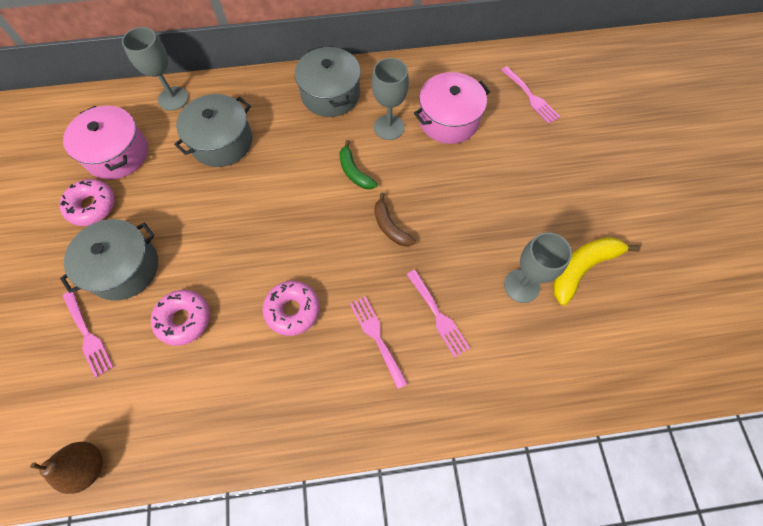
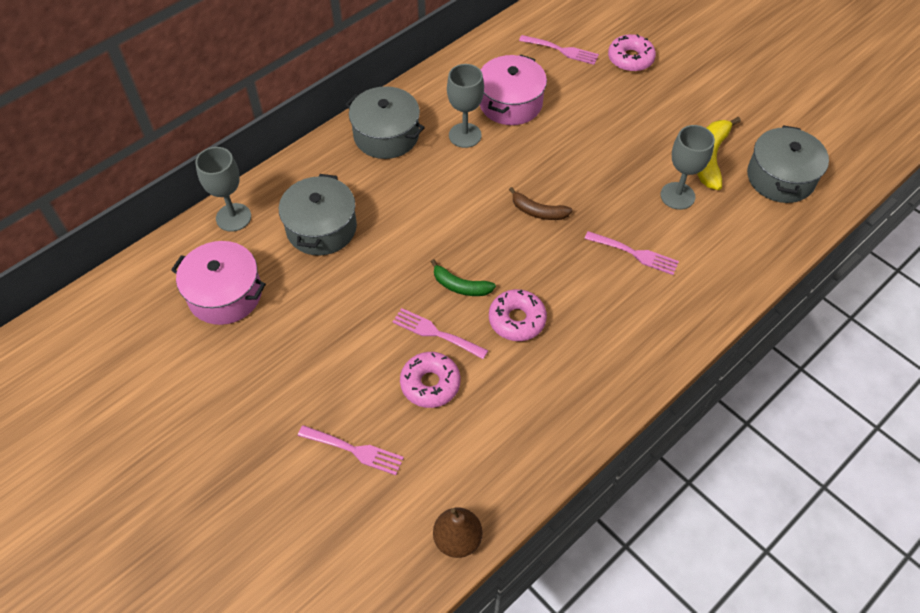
camera: 35 degrees left, 10 degrees down
pink donut [59,179,115,226] -> pink donut moved to [608,34,656,72]
grey pot [60,219,158,301] -> grey pot moved to [747,125,829,203]
green banana [339,140,377,189] -> green banana moved to [431,259,496,296]
pink fork [350,296,408,389] -> pink fork moved to [392,308,488,359]

